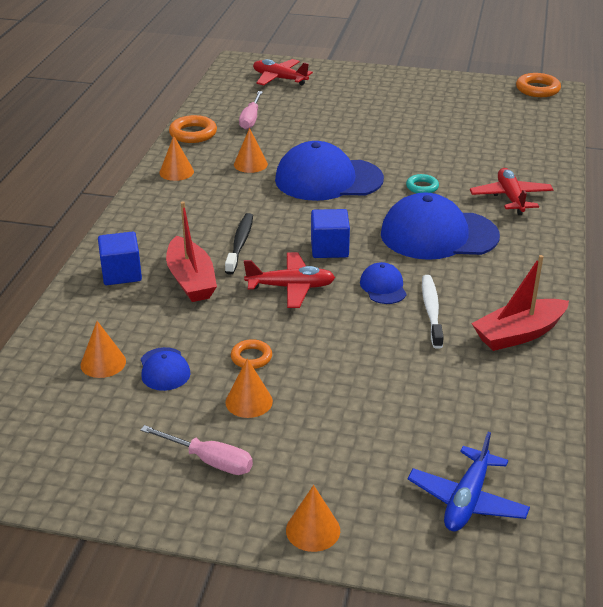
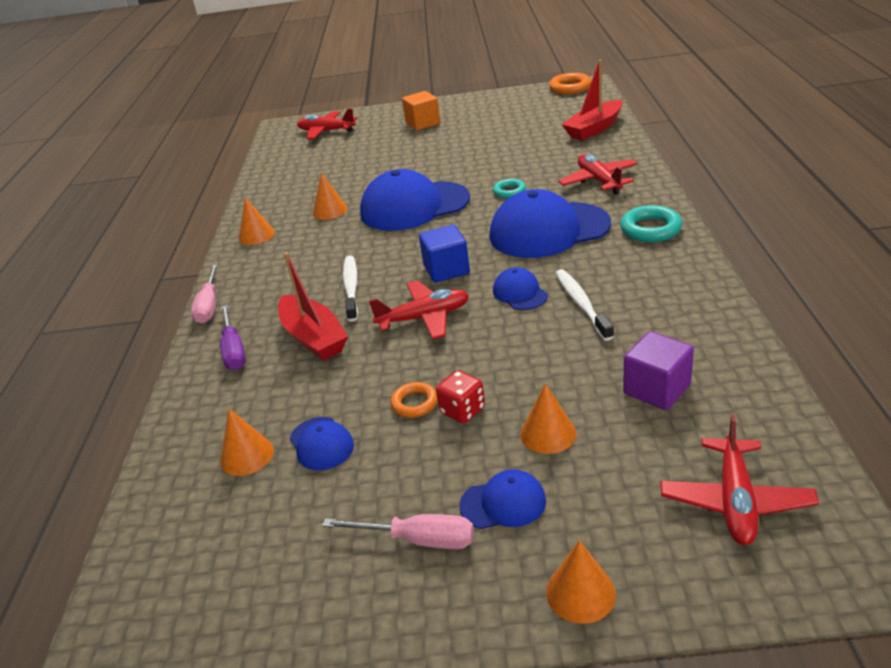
camera: 10 degrees left, 0 degrees up
blue cube [98,231,142,285] -> purple screwdriver [220,305,246,370]
orange ring [169,115,217,143] -> none
black toothbrush [225,213,253,275] -> white toothbrush [343,256,358,322]
orange cone [225,358,273,418] -> orange cone moved to [520,384,576,454]
pink screwdriver [239,91,263,130] -> pink screwdriver moved to [191,263,218,323]
blue plane [408,432,530,532] -> red plane [661,414,819,545]
red boat [471,255,569,351] -> red boat moved to [562,60,623,140]
none -> orange cube [402,91,440,131]
none -> red dice [436,370,485,424]
none -> blue cap [459,469,546,529]
none -> turquoise ring [620,205,683,242]
none -> purple cube [623,331,694,410]

